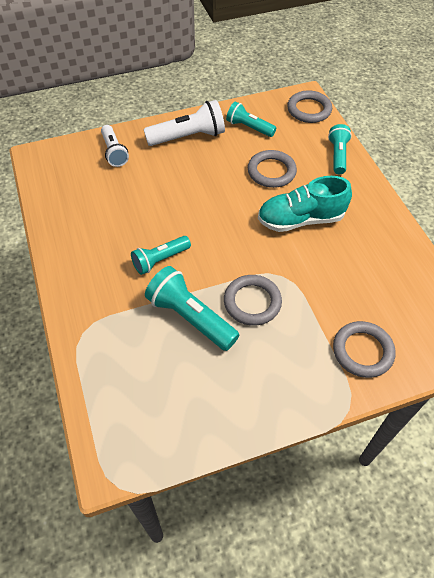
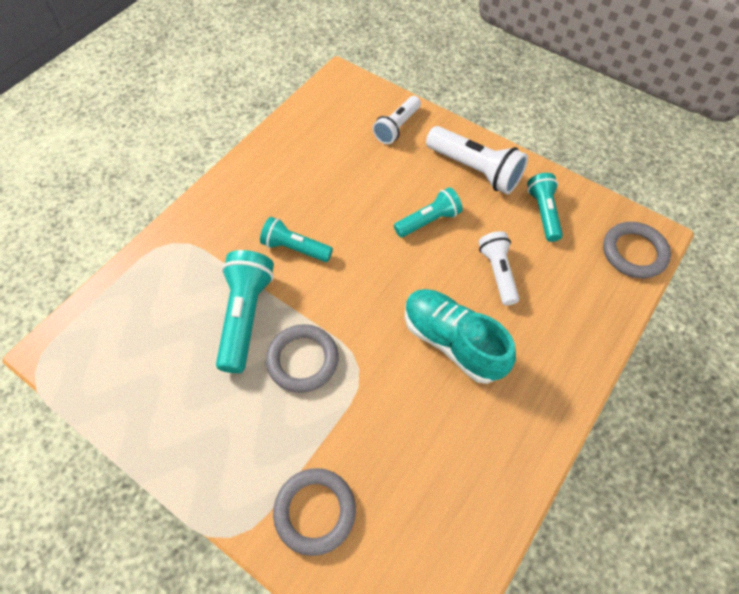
camera: 55 degrees right, 5 degrees up
grey ring [248,150,297,188] -> white flashlight [479,231,519,306]
turquoise flashlight [328,124,352,174] -> turquoise flashlight moved to [394,187,463,237]

